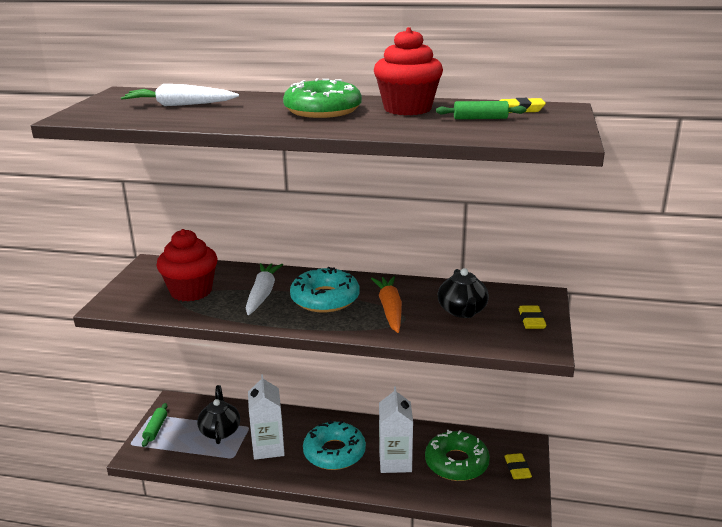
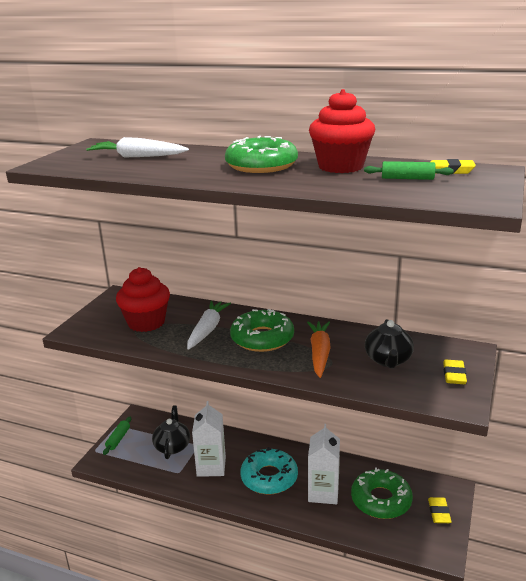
camera: 10 degrees right, 0 degrees up
turquoise donut [290,267,359,312] -> green donut [230,309,294,352]

